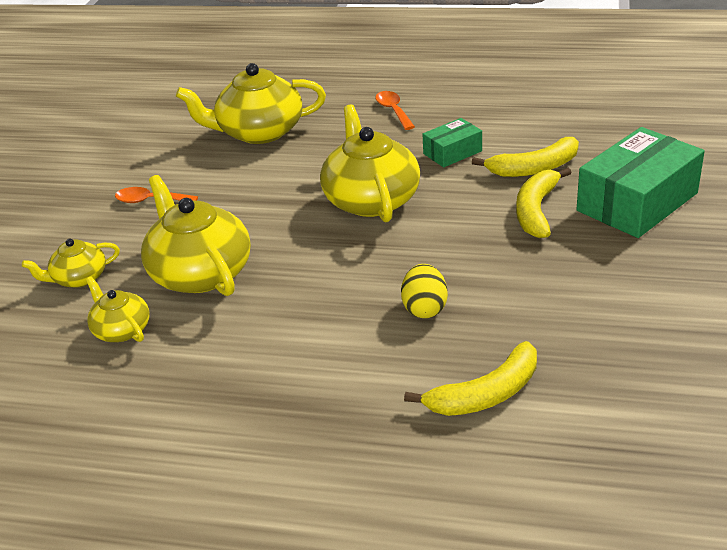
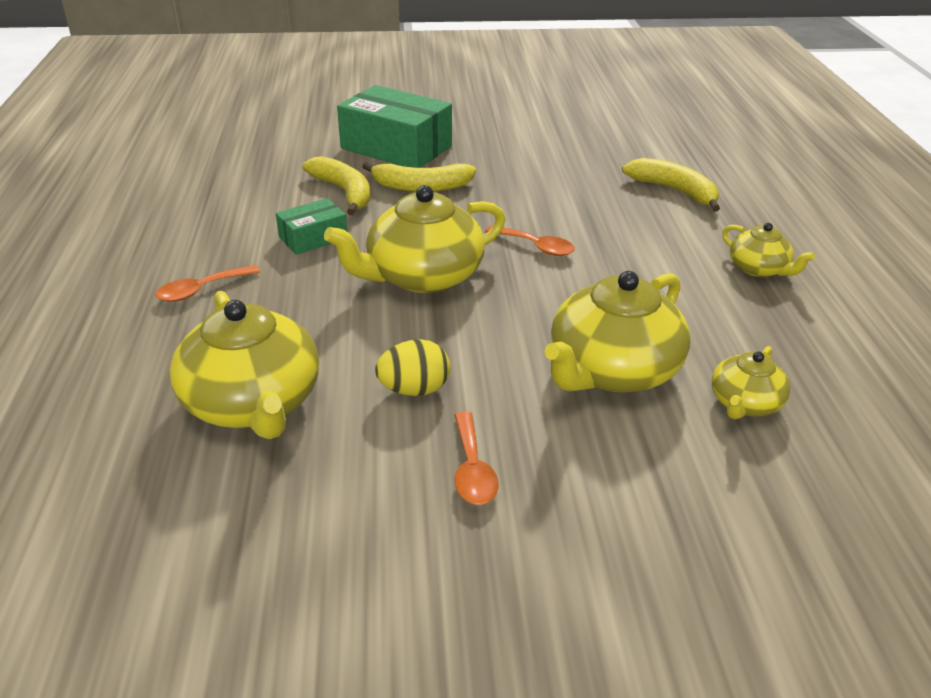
camera: 110 degrees left, 0 degrees up
yellow teapot [22,239,120,288] -> yellow teapot moved to [722,223,815,277]
yellow egg [401,264,448,318] -> yellow egg moved to [375,339,450,396]
green box [422,118,482,167] -> green box turned 75 degrees counterclockwise [276,198,347,255]
none -> orange spoon [485,226,575,256]

